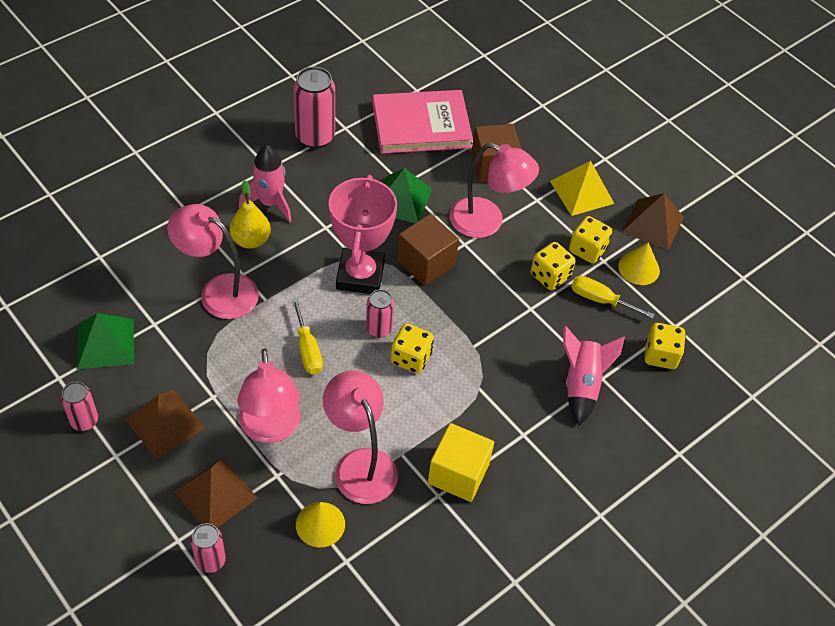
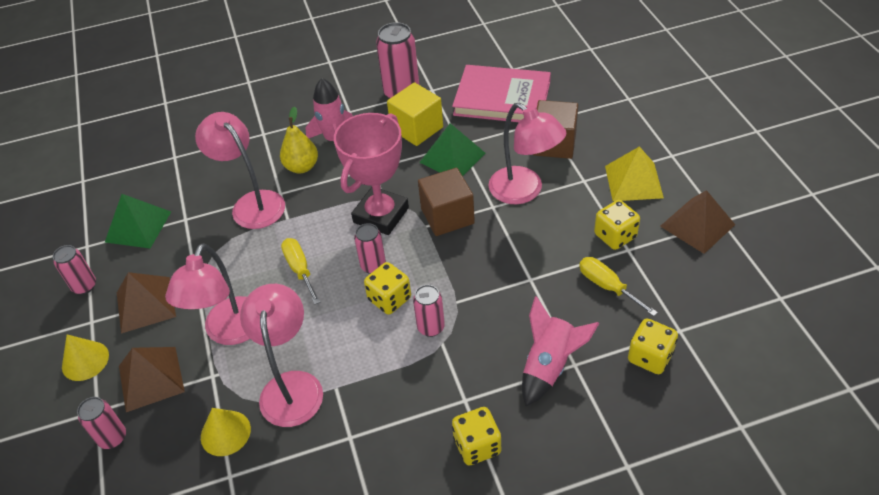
camera: 30 degrees right, 5 degrees down
yellow screwdriver [292,298,323,375] -> yellow screwdriver turned 150 degrees clockwise [281,238,320,304]
yellow cube [428,423,494,502] -> yellow cube moved to [387,82,443,146]
yellow dice [531,242,576,290] -> yellow dice moved to [452,407,501,465]
yellow cone [618,242,660,285] -> yellow cone moved to [62,335,109,381]
none -> pink can [413,285,445,337]

